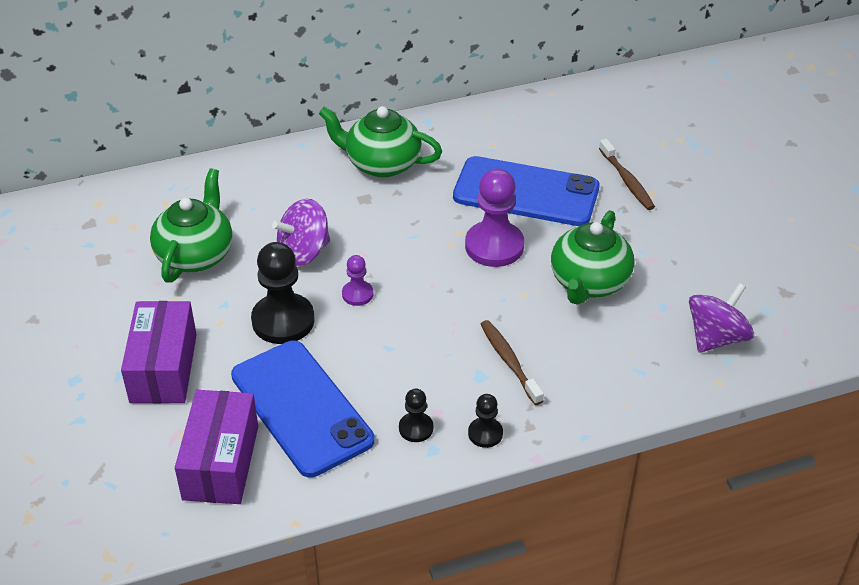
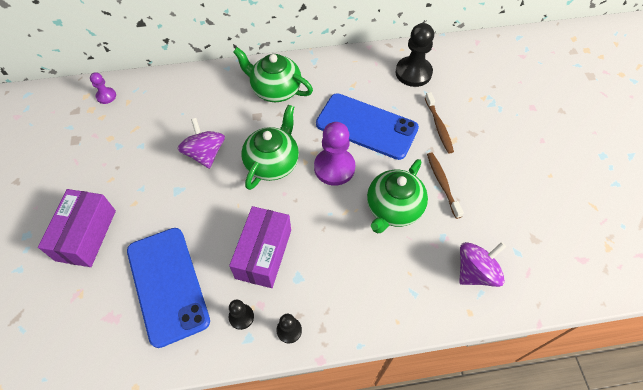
camera: 10 degrees right, 15 degrees up
green teapot [150,168,233,283] -> green teapot moved to [241,104,299,190]
purple box [175,390,258,504] -> purple box moved to [229,206,291,288]
black pawn [251,242,314,344] -> black pawn moved to [395,23,434,87]
purple spinning top [272,199,330,267] -> purple spinning top turned 90 degrees clockwise [177,118,225,169]
purple pawn [342,255,373,306] -> purple pawn moved to [90,72,116,104]
brown toothbrush [480,320,544,405] -> brown toothbrush moved to [427,153,464,219]

